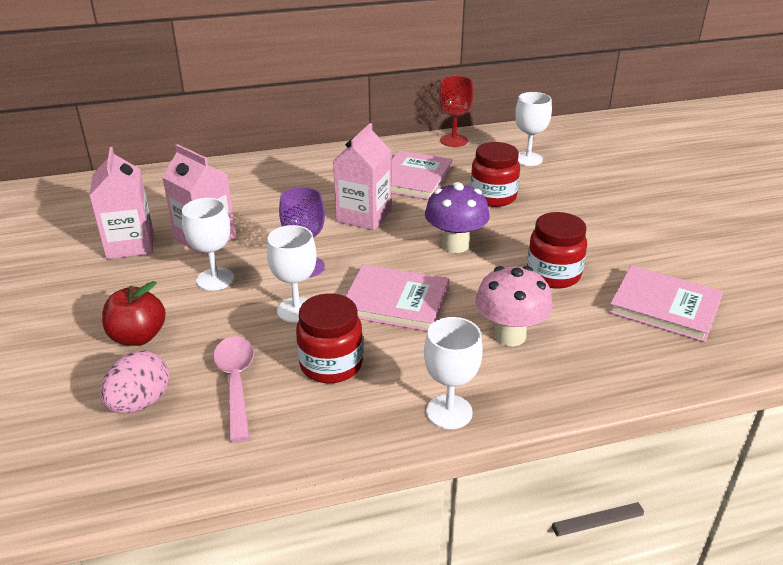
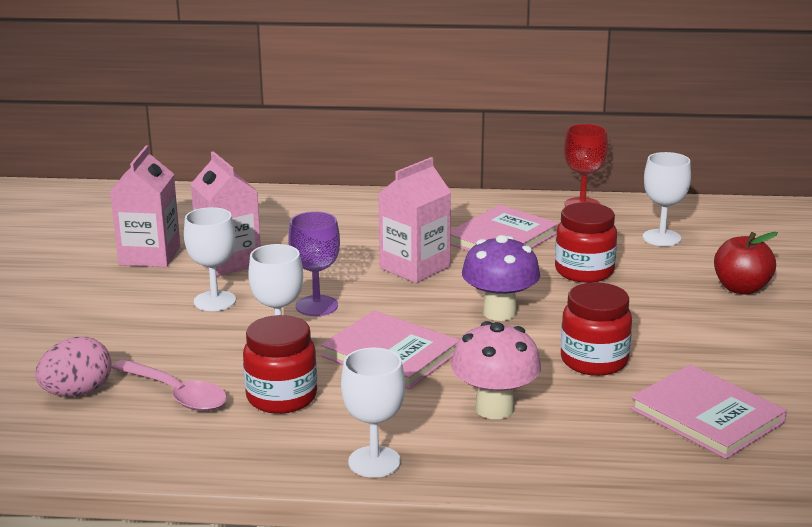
camera: 20 degrees right, 10 degrees down
red apple [102,281,166,346] -> red apple moved to [714,232,778,295]
pink spoon [213,337,254,442] -> pink spoon turned 120 degrees clockwise [112,359,227,411]

